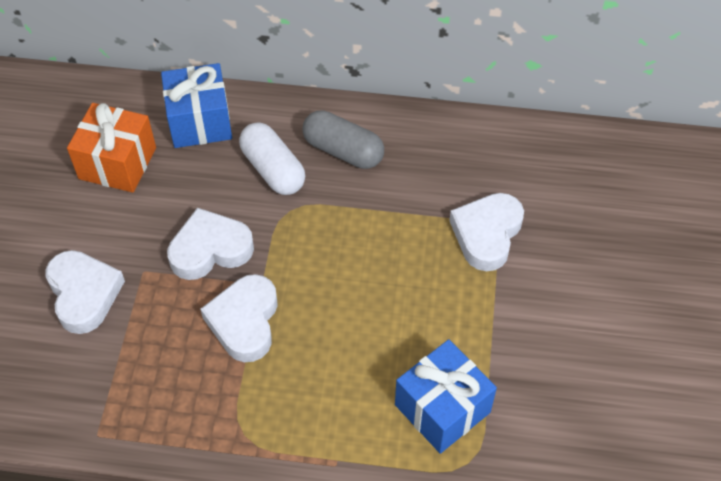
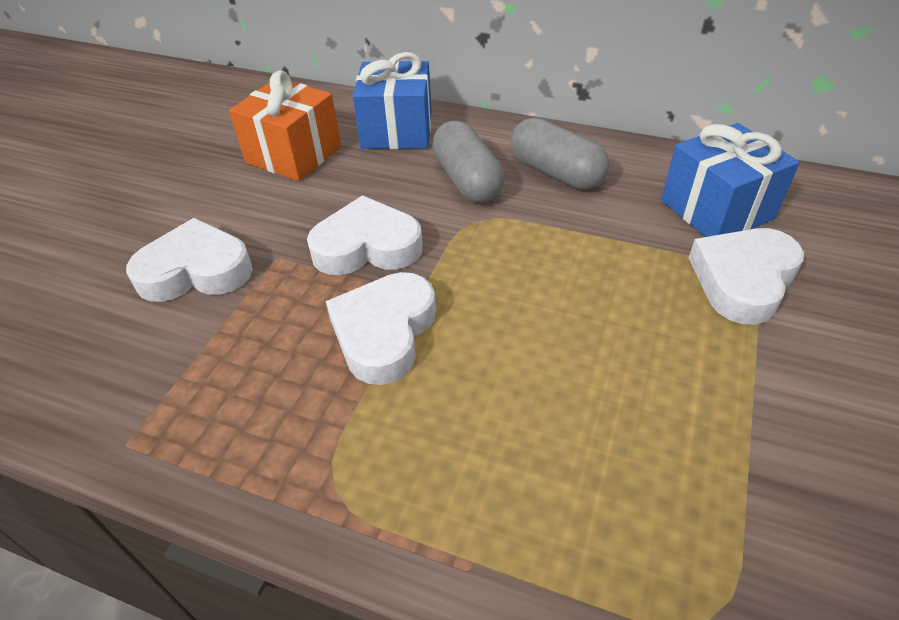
camera: 15 degrees right, 10 degrees down
white heart [46,250,125,334] -> white heart turned 90 degrees counterclockwise [126,218,253,302]
white capsule [239,122,305,195] -> grey capsule [432,121,505,203]
blue gift [395,339,497,454] -> blue gift moved to [661,123,800,237]

